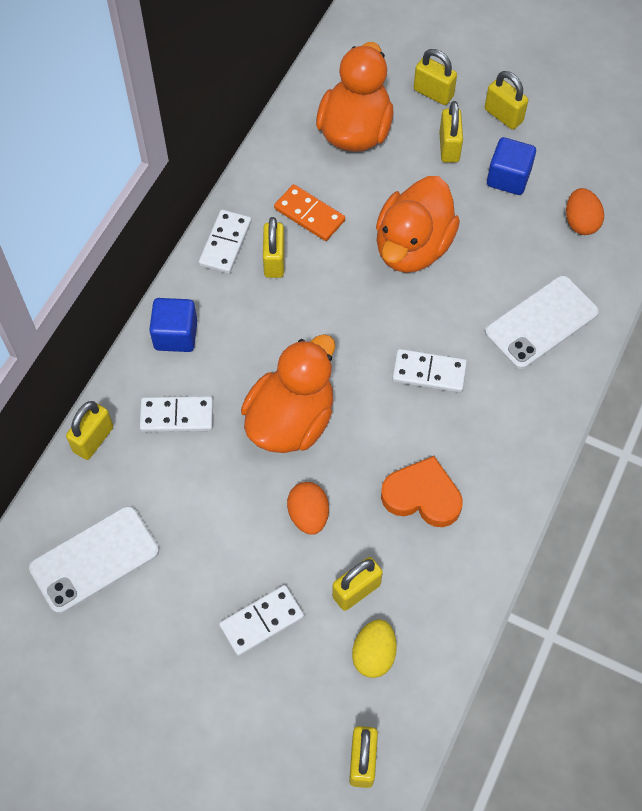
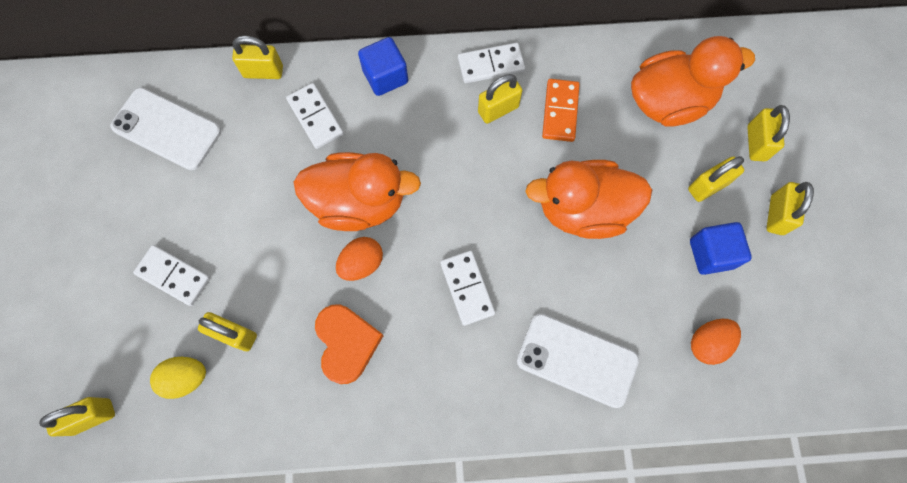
camera: 60 degrees right, 10 degrees up
orange egg [287,482,329,535] -> orange egg moved to [336,237,383,281]

